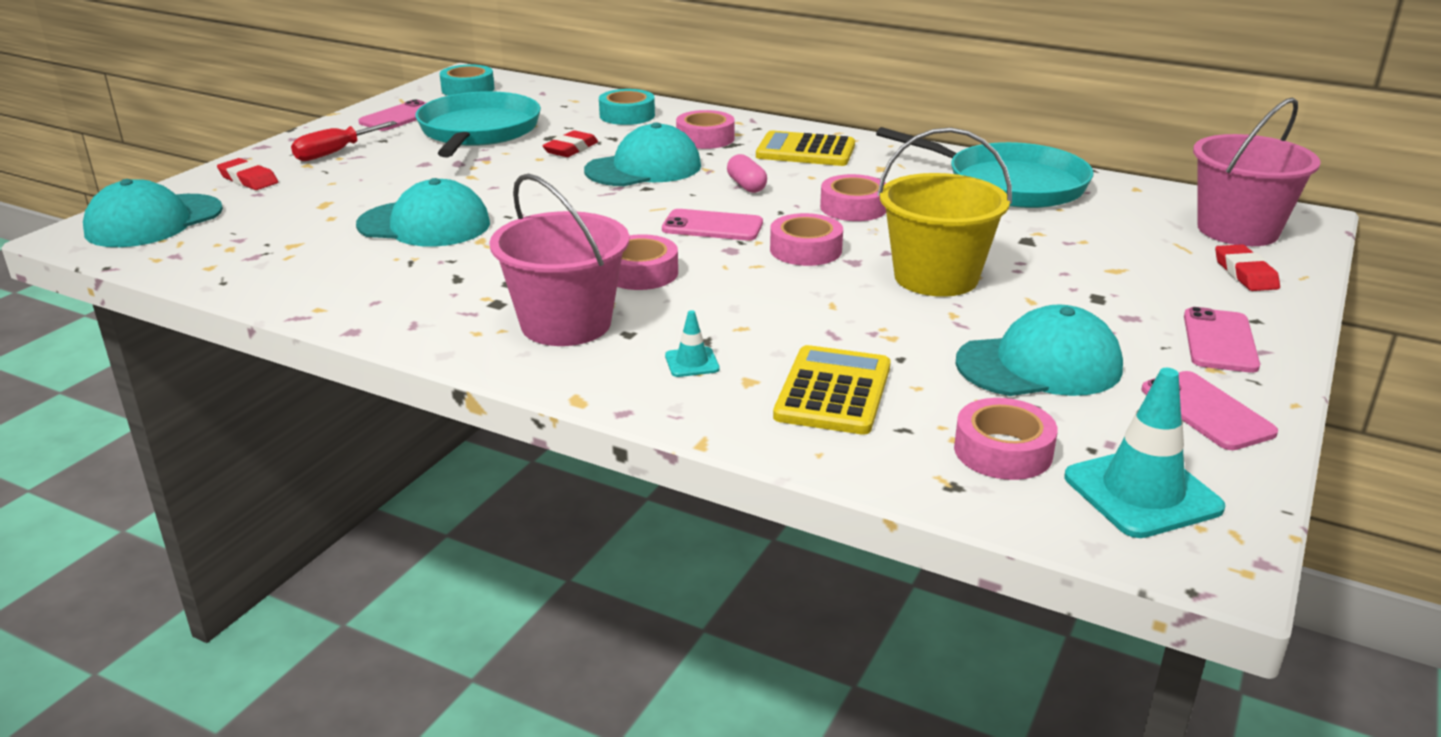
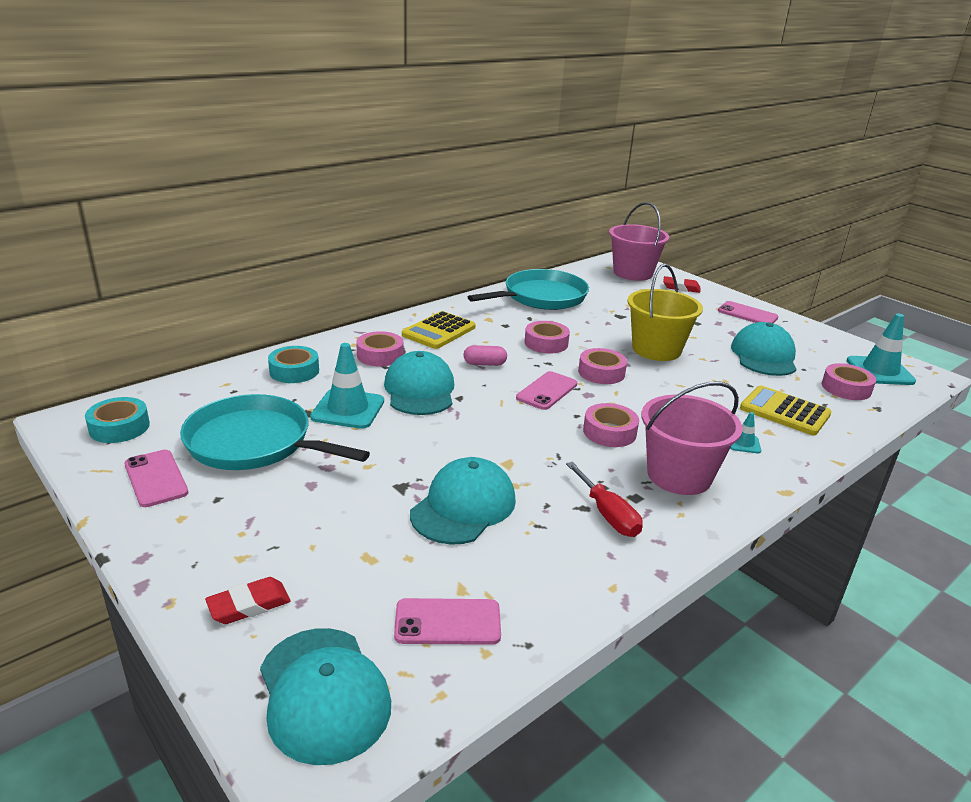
camera: 70 degrees left, 0 degrees up
red screwdriver [291,121,397,161] -> red screwdriver moved to [566,462,643,537]
red eraser [542,130,598,157] -> turquoise traffic cone [310,343,384,429]
pink phone [1141,371,1278,450] -> pink phone moved to [394,598,501,645]

